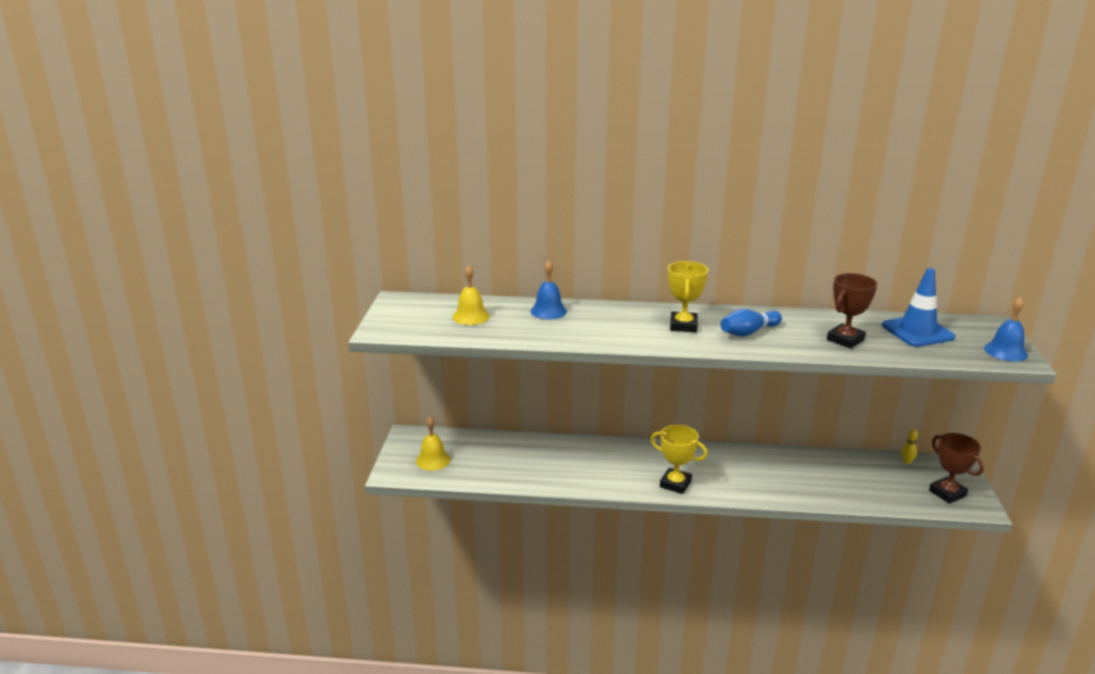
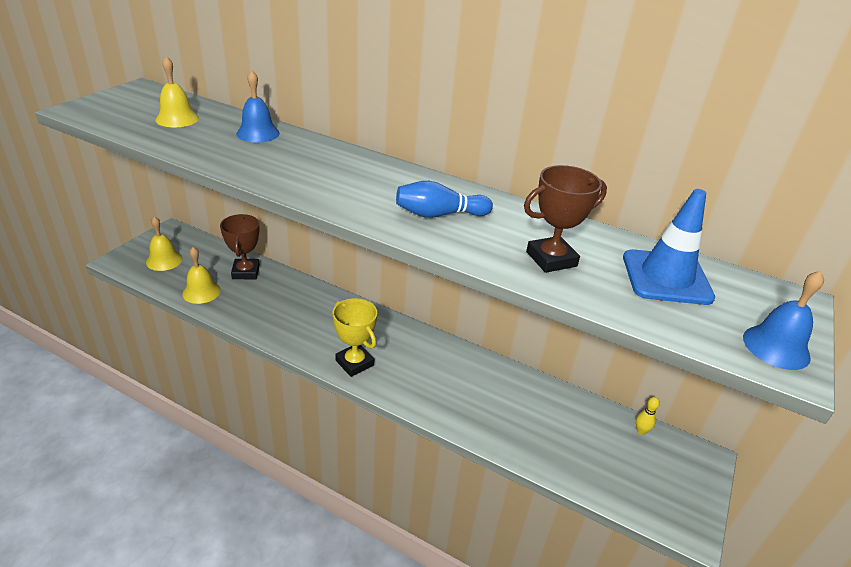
camera: 20 degrees right, 10 degrees up
yellow trophy [668,261,708,332] -> none
brown trophy [929,433,984,504] -> brown trophy moved to [220,214,260,279]
none -> yellow bell [182,247,221,304]

